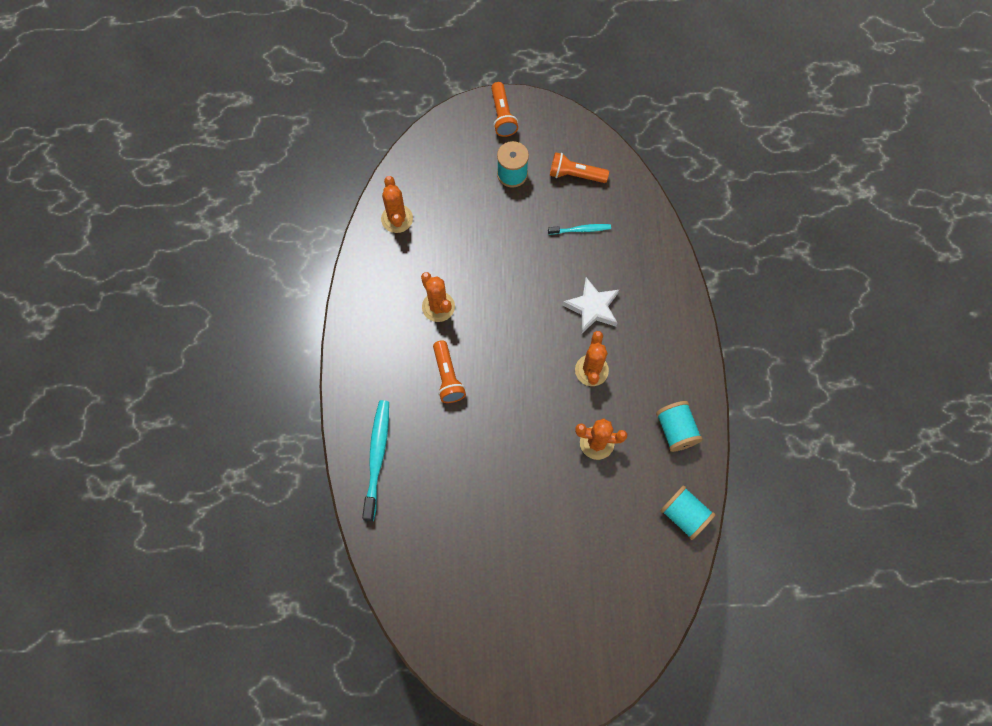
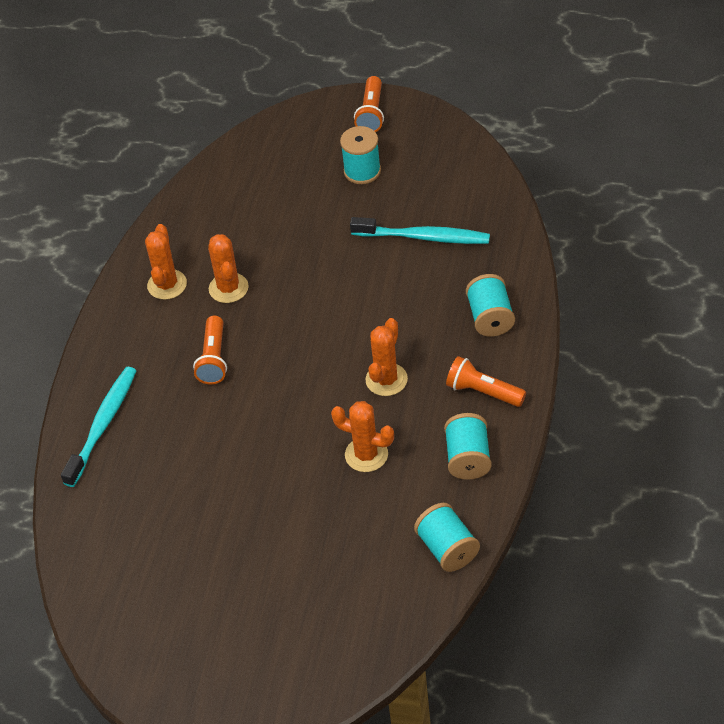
camera: 20 degrees right, 20 degrees down
orange cactus [381,176,413,233] -> orange cactus moved to [145,224,187,300]
turquoise toothbrush [548,224,611,235] -> turquoise toothbrush [350,217,490,244], size x1.78
orange flashlight [550,152,609,183] -> orange flashlight moved to [446,356,526,407]
white star [562,277,619,334] -> none
none -> turquoise spool [466,274,515,337]

